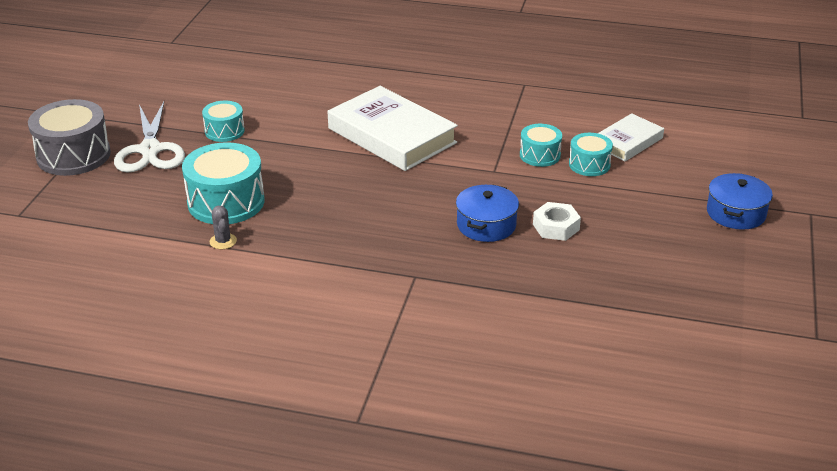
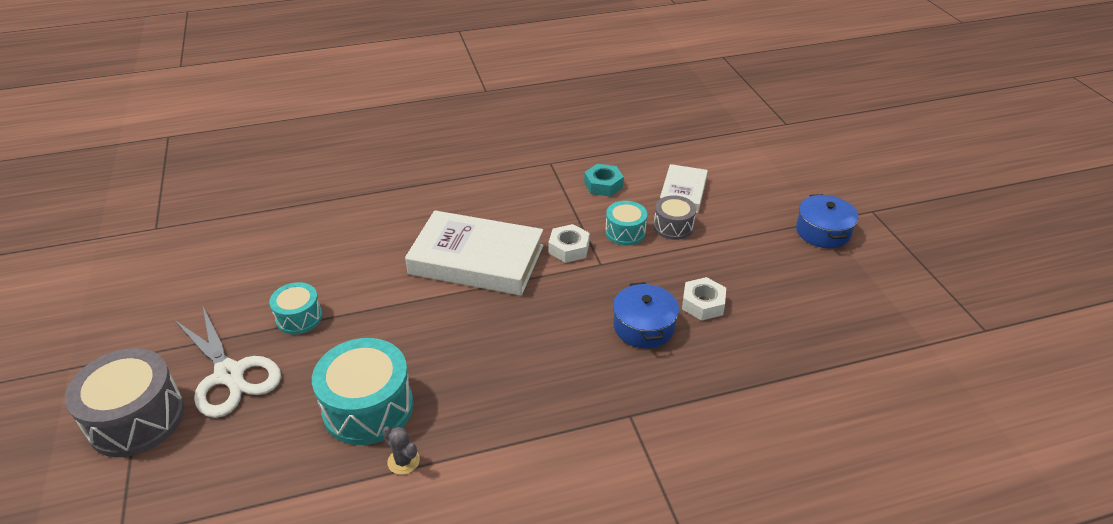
camera: 30 degrees left, 5 degrees up
turquoise drum [569,133,613,176] -> grey drum [653,195,696,240]
none -> white nut [548,224,590,263]
none -> turquoise nut [584,164,624,197]

